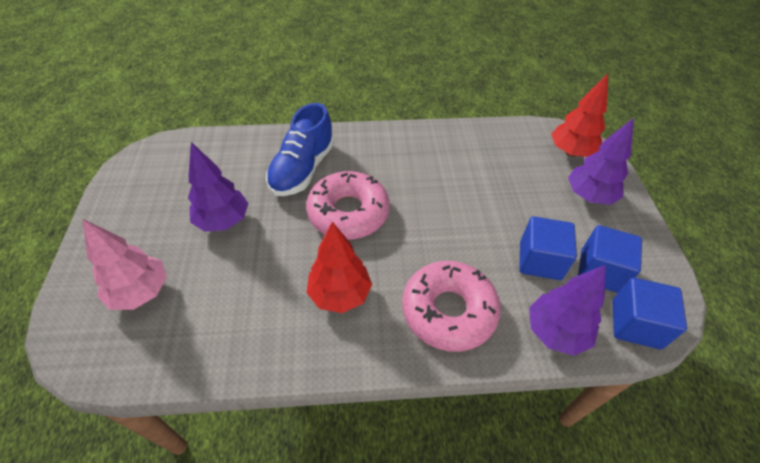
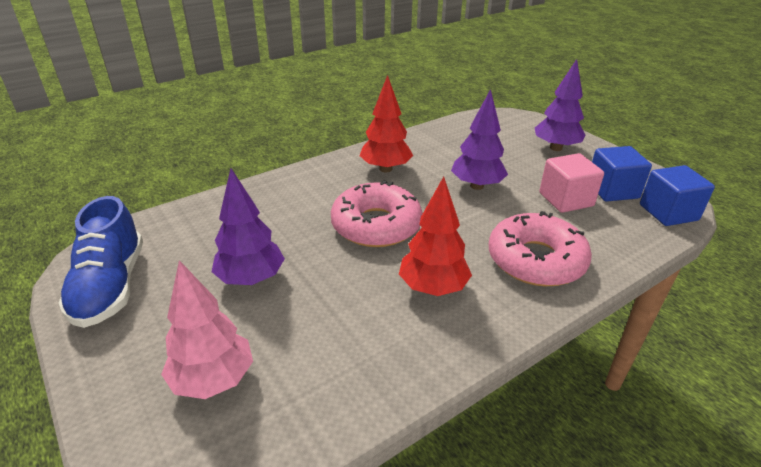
camera: 30 degrees left, 15 degrees down
blue shoe [266,103,335,196] -> blue shoe moved to [58,196,143,328]
blue cube [519,216,577,280] -> pink cube [539,153,604,213]
purple tree [529,265,606,356] -> purple tree moved to [451,89,508,190]
red tree [551,73,608,157] -> red tree moved to [360,75,413,172]

